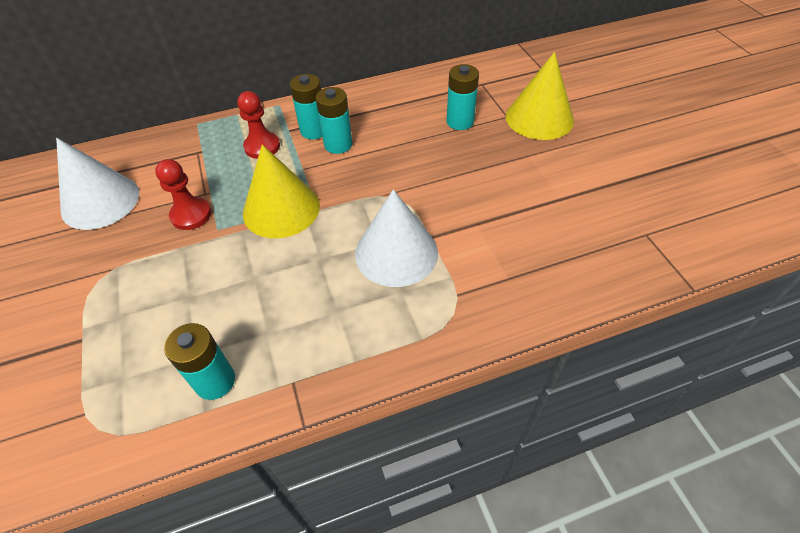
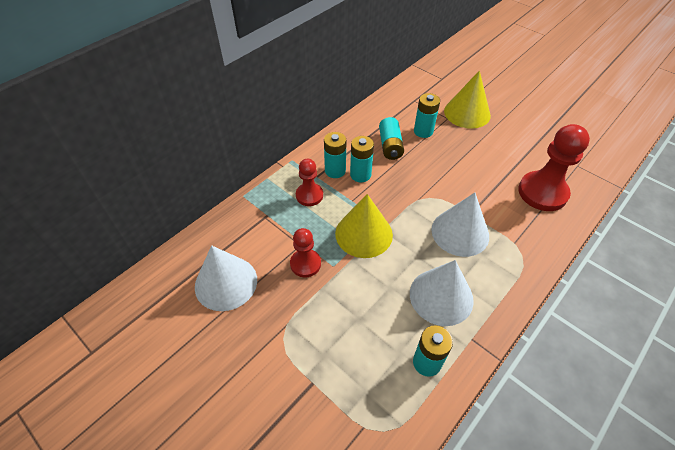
camera: 30 degrees left, 0 degrees up
none -> turquoise battery [379,117,404,160]
none -> white cone [410,260,474,326]
none -> red pawn [518,124,590,211]

